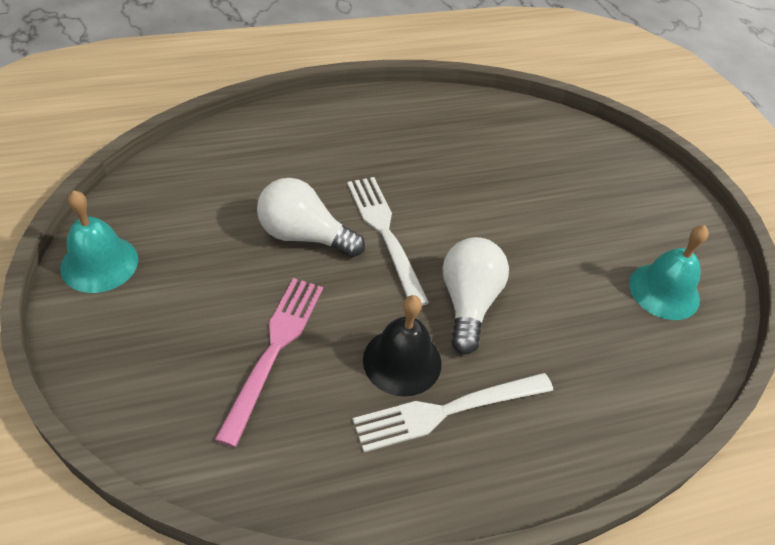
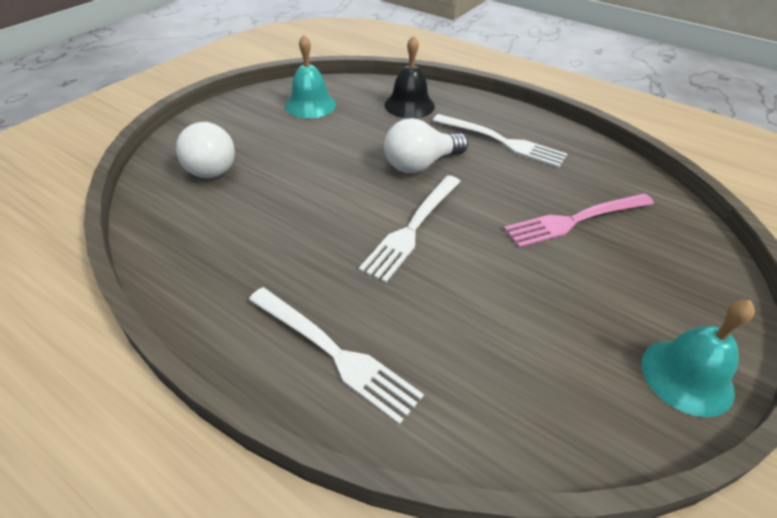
camera: 125 degrees left, 5 degrees down
white light bulb [257,178,365,258] -> white light bulb moved to [176,122,235,178]
black bell [363,295,442,397] -> black bell moved to [385,35,435,119]
none -> white fork [248,287,424,425]

